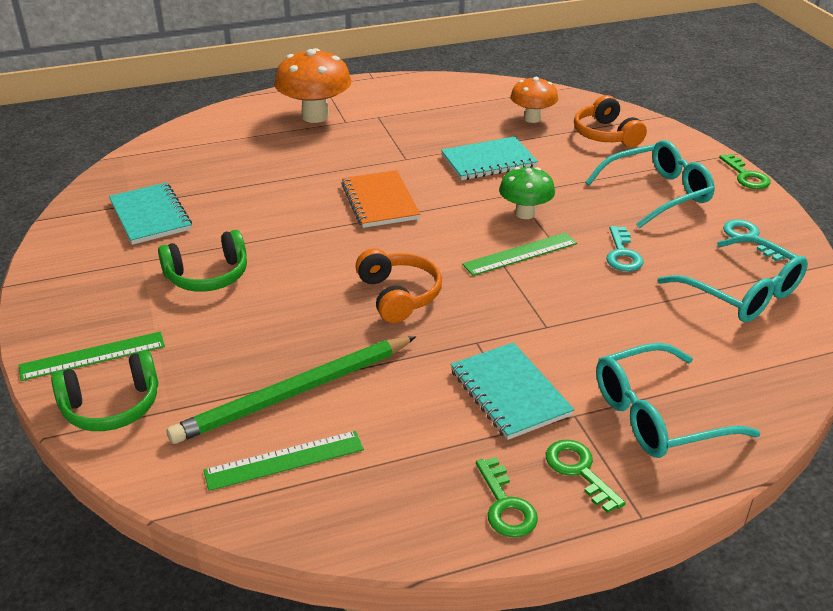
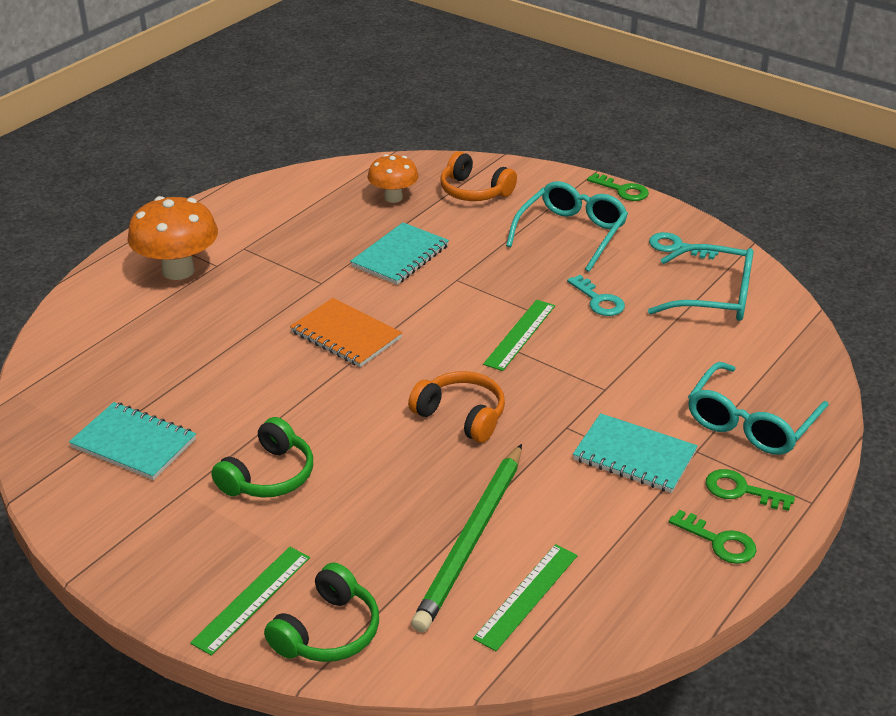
camera: 35 degrees left, 0 degrees up
green mushroom [499,167,555,219] -> none

